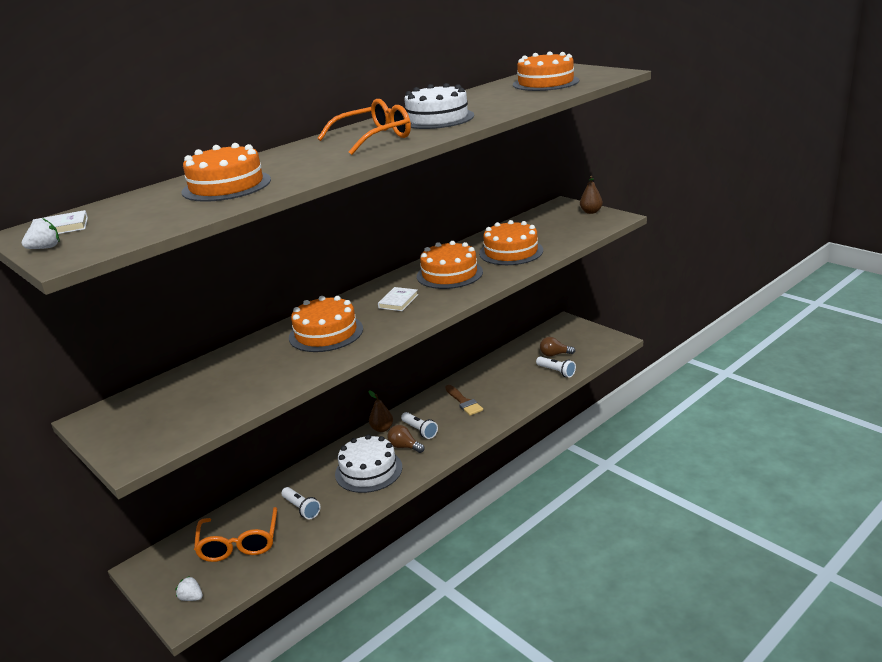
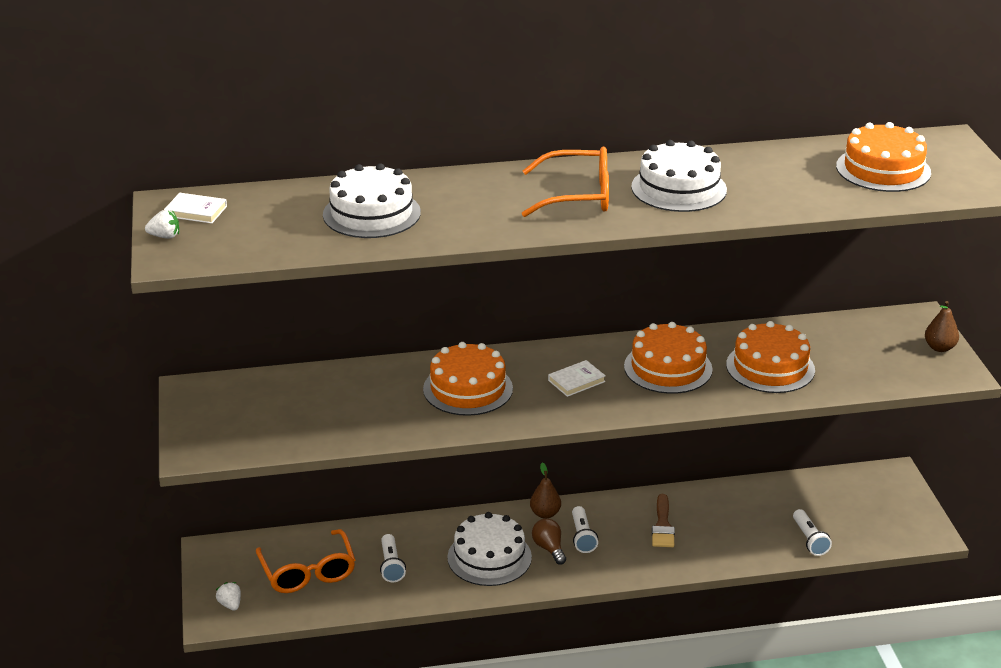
camera: 30 degrees right, 5 degrees up
orange cake [181,143,271,202] -> white cake [323,163,421,238]
orange glasses [194,507,277,562] -> orange glasses turned 45 degrees counterclockwise [256,529,355,593]
brown light bulb [540,337,575,357] -> none

